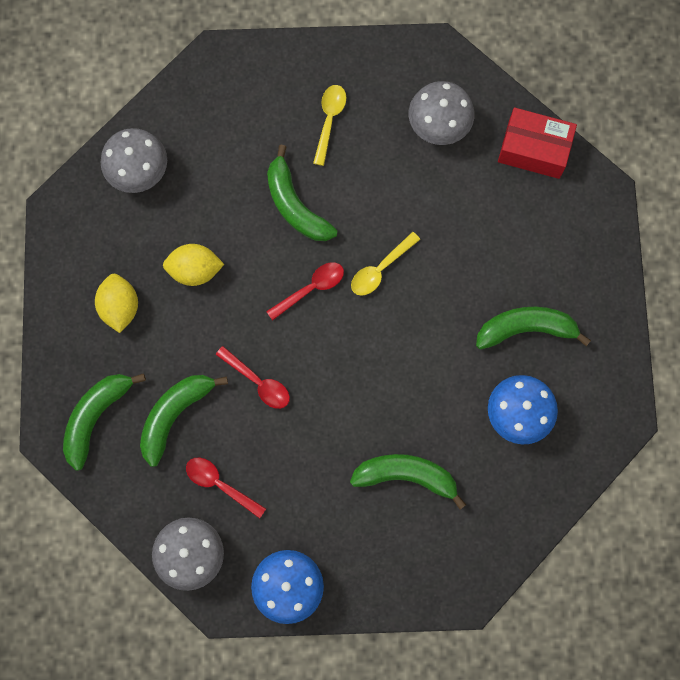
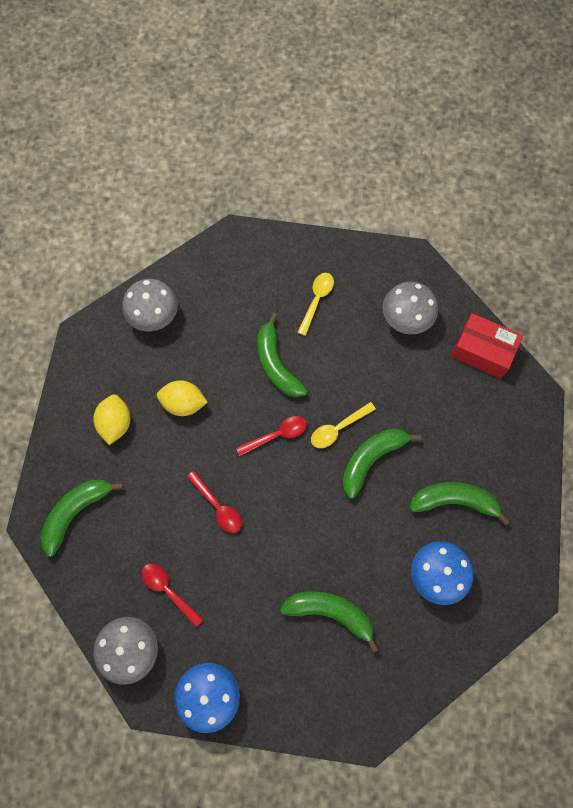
camera: 10 degrees right, 5 degrees down
green banana [140,375,228,467] -> green banana moved to [342,428,421,498]

